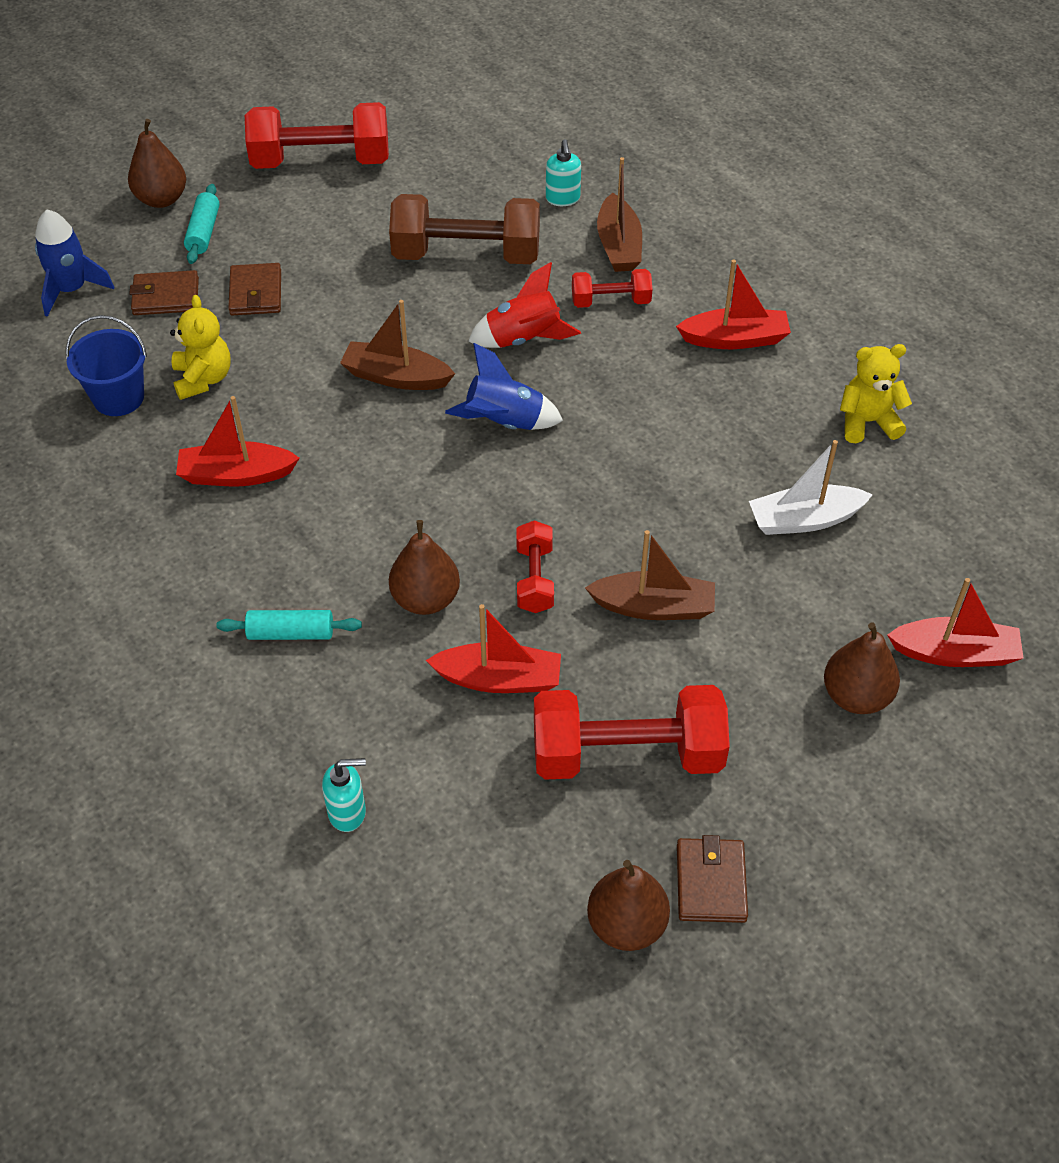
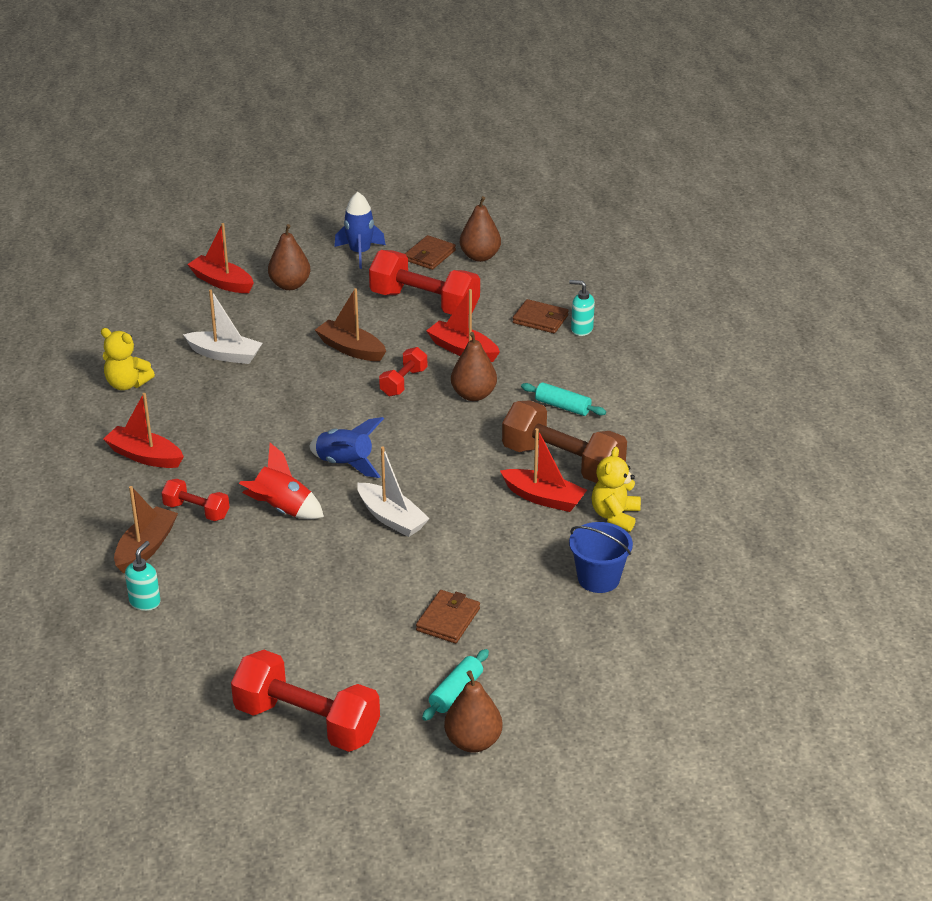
camera: 150 degrees left, 15 degrees down
blue rocket [35,210,114,317] -> blue rocket moved to [334,192,386,269]
brown wallet [129,270,199,315] -> brown wallet moved to [513,299,569,333]
yellow teddy bear [170,295,231,400] -> yellow teddy bear moved to [591,447,641,532]
brown boat [340,300,455,390] -> white boat [357,446,430,537]
brown dumbbell [389,194,540,264] -> brown dumbbell moved to [502,400,627,483]

